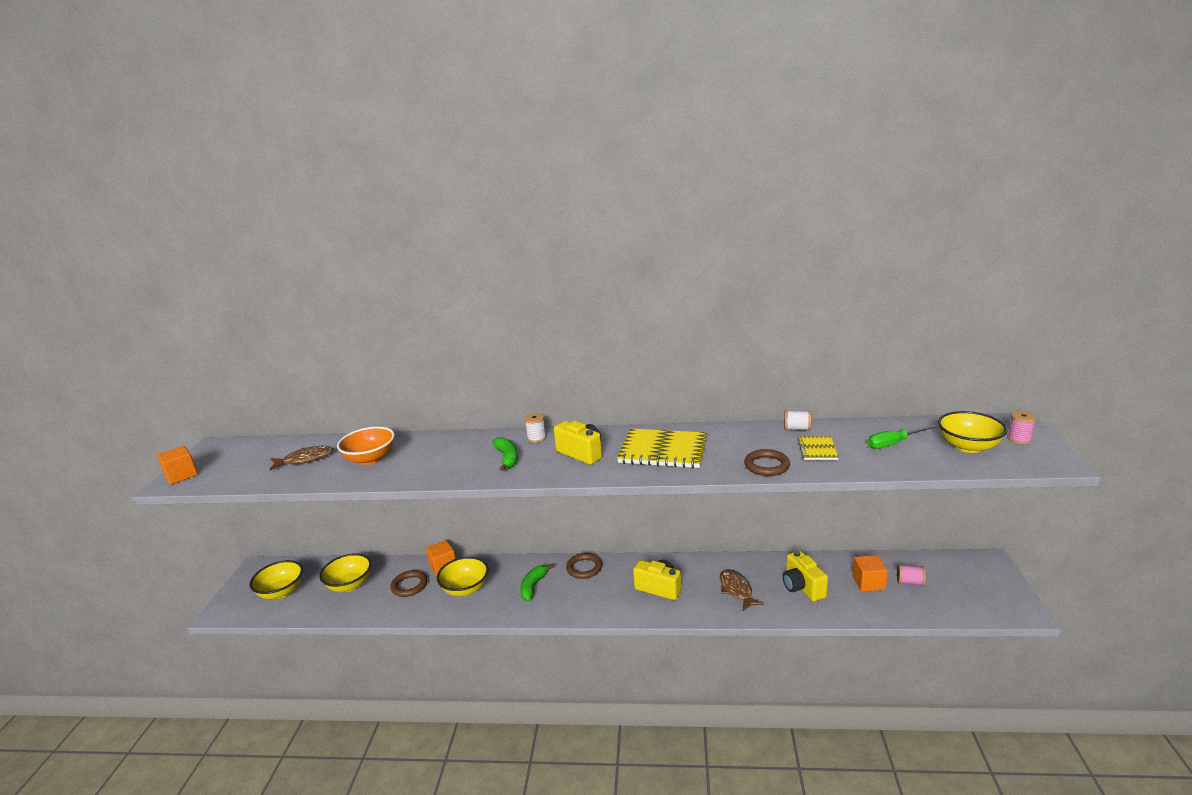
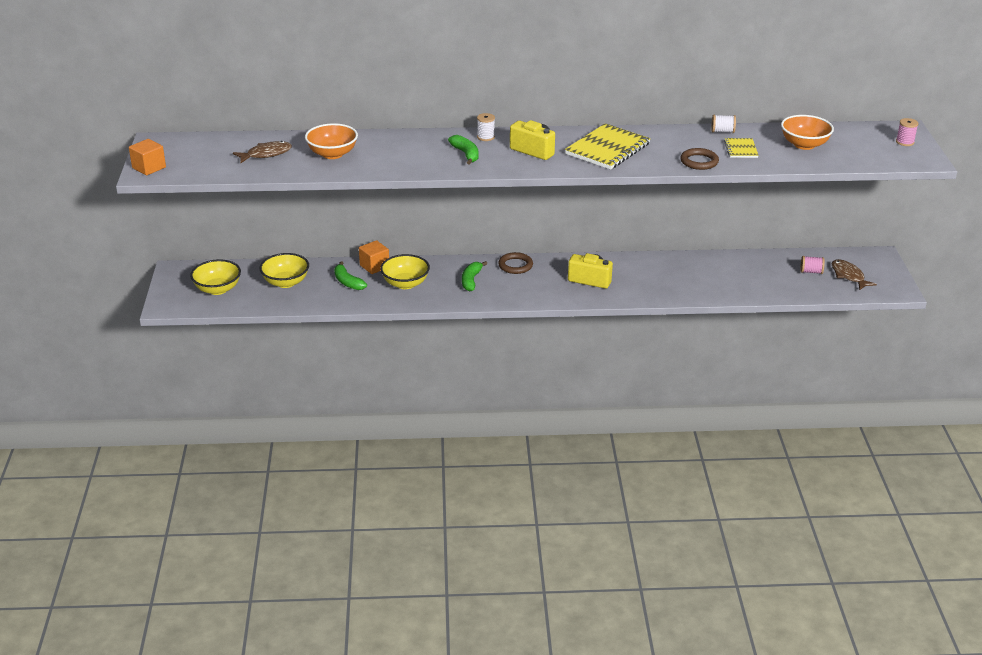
camera: 10 degrees left, 10 degrees up
brown ring [390,570,427,597] -> green banana [334,261,367,290]
yellow notebook [617,429,708,468] -> yellow notebook turned 60 degrees counterclockwise [565,123,651,170]
brown fish [720,569,764,611] -> brown fish moved to [831,259,877,290]
yellow camera [782,551,828,601] -> none
orange cube [853,555,888,592] -> none
green screwdriver [868,425,938,449] -> orange bowl [781,115,834,150]
yellow bowl [938,411,1007,453] -> none

